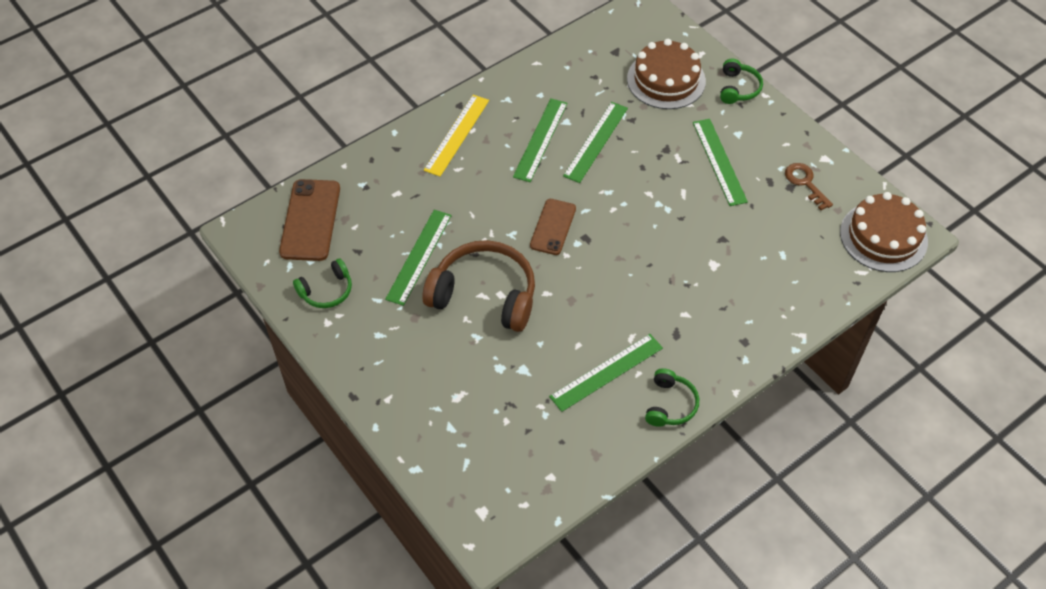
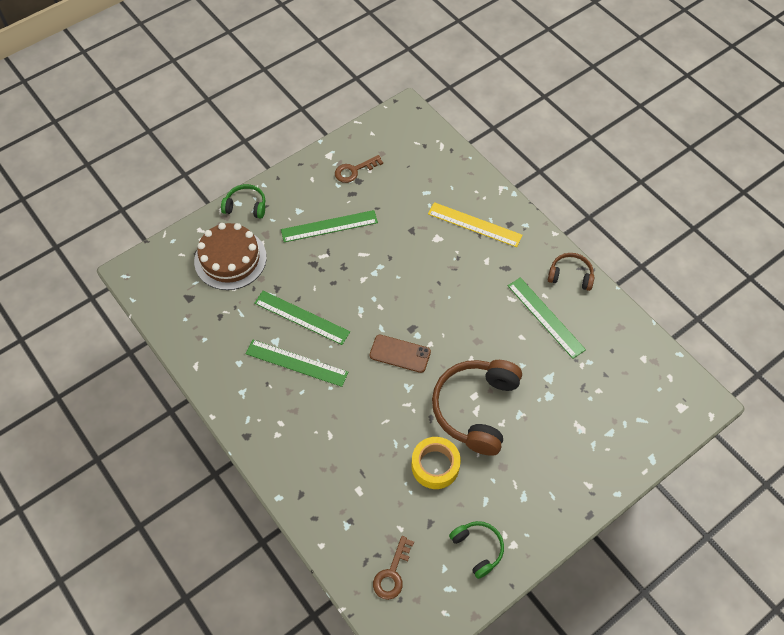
camera: 90 degrees left, 5 degrees up
brown phone [279,179,340,261] -> brown key [373,536,414,600]
green ruler [385,210,452,306] -> yellow tape [412,437,461,489]
yellow ruler [424,95,489,176] -> yellow ruler moved to [428,202,522,247]
green headphones [645,368,699,427] -> brown headphones [548,253,594,291]
brown cake [840,192,928,272] -> none

